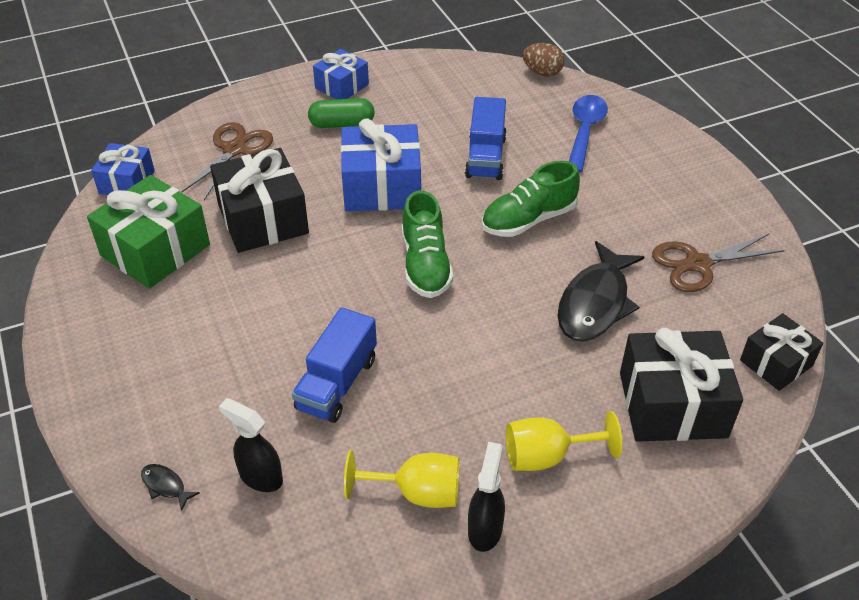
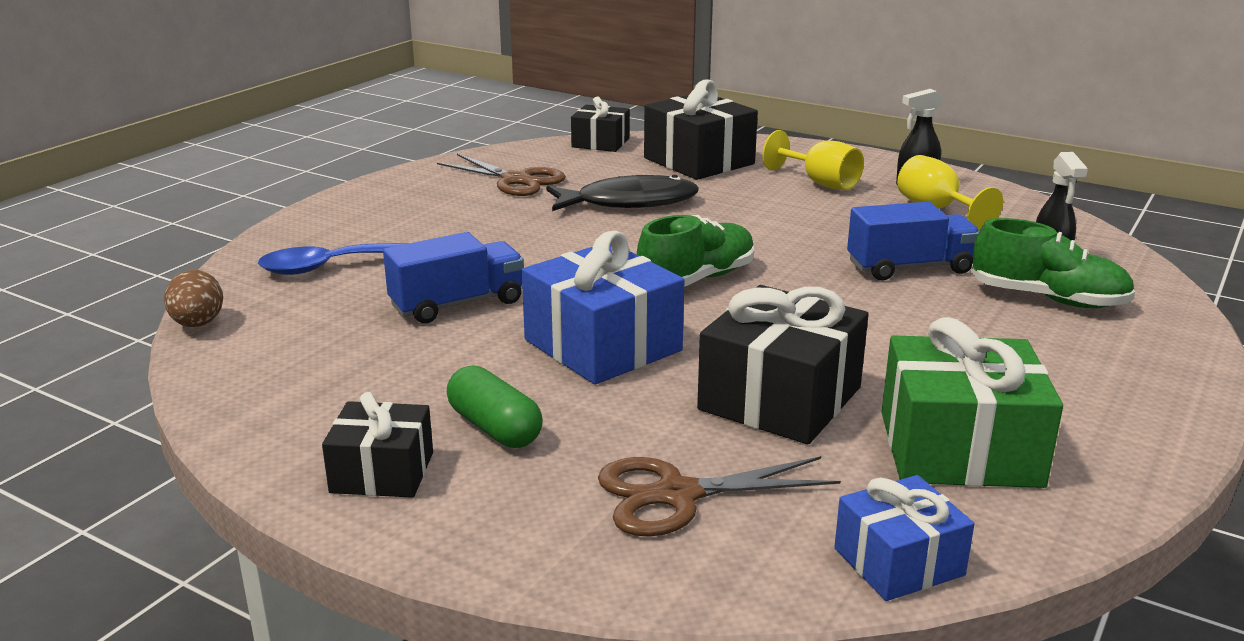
camera: 125 degrees left, 20 degrees down
black fish [141,464,200,511] -> none
blue gift [313,49,369,99] -> black gift [322,392,433,498]
green shoe [481,161,580,237] -> green shoe moved to [971,218,1135,308]

